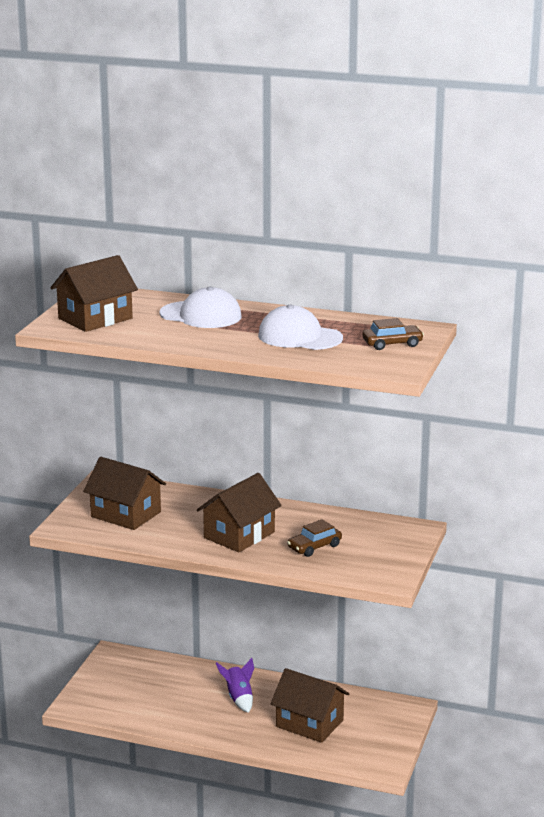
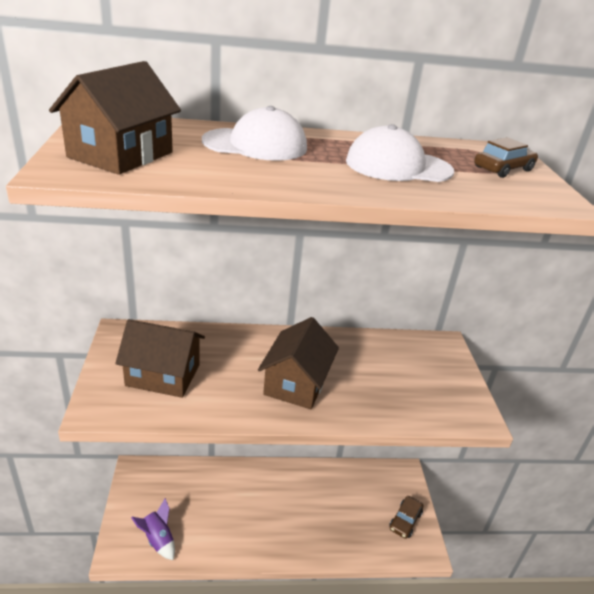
camera: 25 degrees left, 10 degrees up
purple rocket [216,658,254,713] -> purple rocket moved to [131,498,175,560]
brown house [271,668,349,743] -> none
brown car [287,519,342,557] -> brown car moved to [389,496,424,539]

